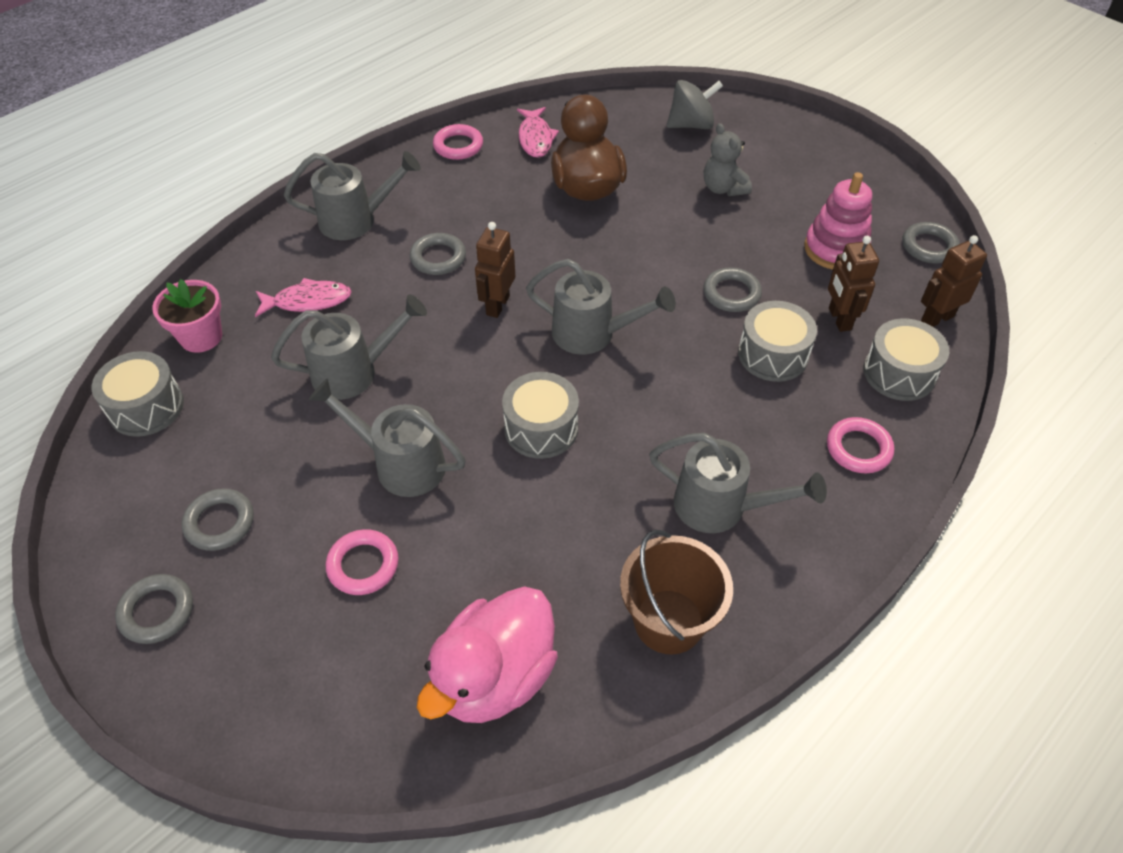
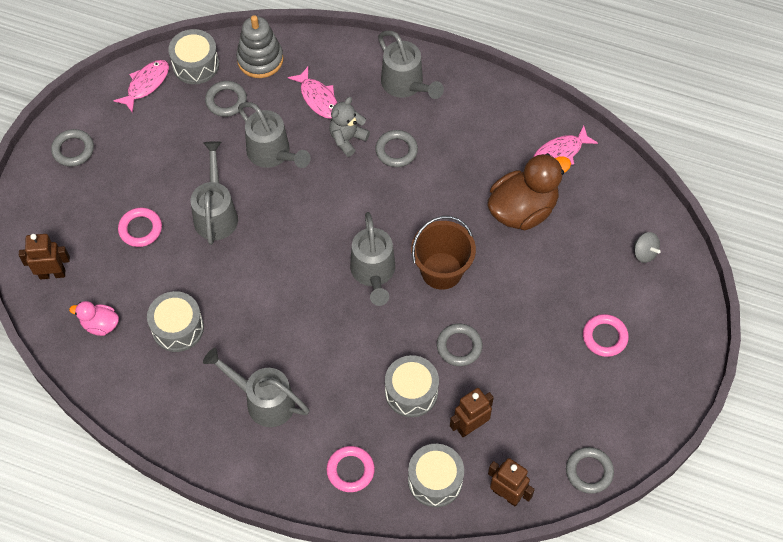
camera: 65 degrees right, 10 degrees up
pink flower pot [152,279,222,353] -> grey stacking toy [236,15,283,78]
grey ring [182,488,254,551] -> grey ring moved to [205,81,247,117]
pink duck [417,586,558,723] -> pink duck [69,301,119,336], size x0.50
pink ring [433,124,483,160] -> pink ring moved to [583,314,629,357]
brown robot [475,222,515,318] -> brown robot moved to [19,234,70,279]
grey drum [502,372,579,459] -> grey drum moved to [147,291,204,352]
brown bucket [620,530,733,655] -> brown bucket moved to [411,216,476,290]
grey watering can [649,433,827,533] -> grey watering can turned 120 degrees clockwise [203,348,309,427]
grey spinning top [667,80,723,129] -> grey spinning top [634,232,661,263], size x0.62
grey teddy bear [704,123,752,196] -> grey teddy bear moved to [329,97,370,157]
pink stacking toy [804,172,872,270] -> none
none -> pink fish [113,60,169,113]

